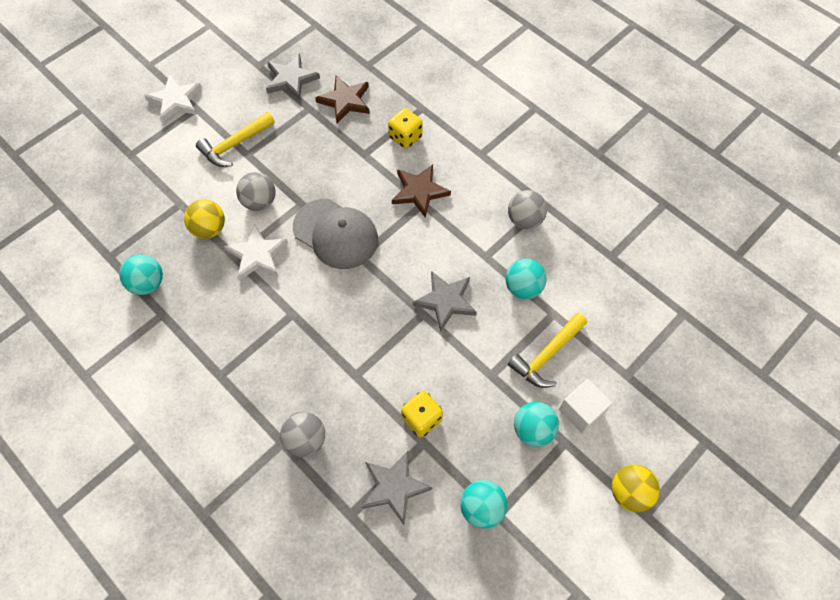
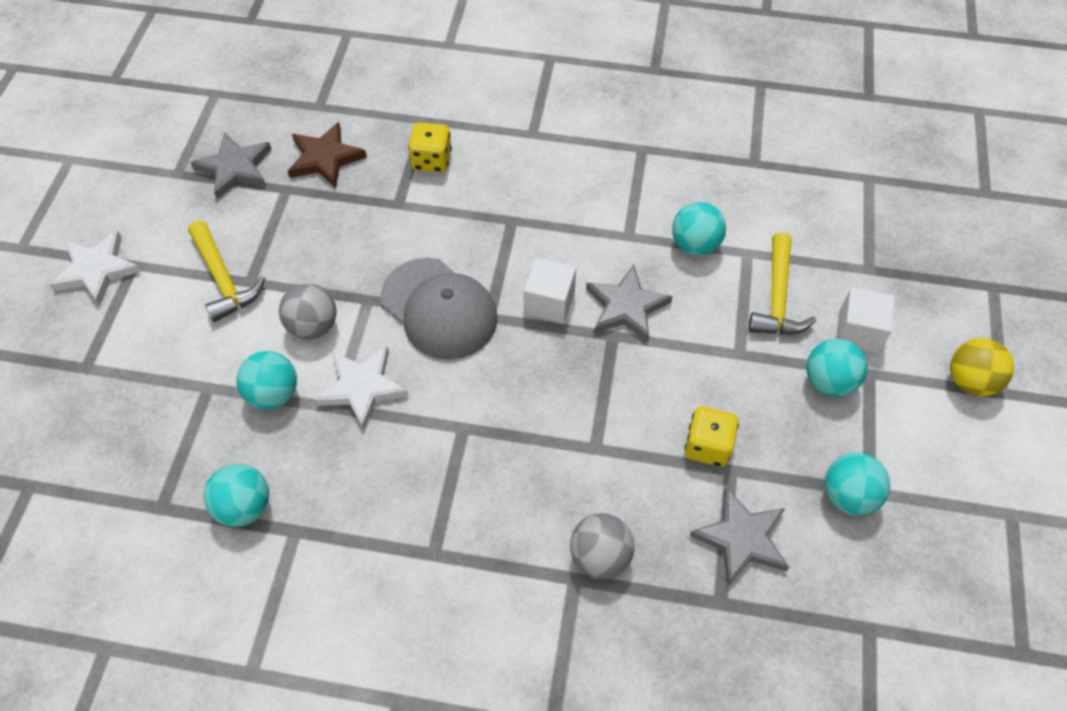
camera: 35 degrees left, 5 degrees down
yellow ball [184,199,225,239] -> turquoise ball [236,351,297,410]
yellow hammer [196,112,275,167] -> yellow hammer turned 45 degrees counterclockwise [188,220,265,322]
grey cap [293,199,378,269] -> grey cap turned 45 degrees clockwise [381,258,498,360]
brown star [392,165,451,218] -> none
grey ball [508,190,547,229] -> none
none -> white cube [523,258,576,323]

